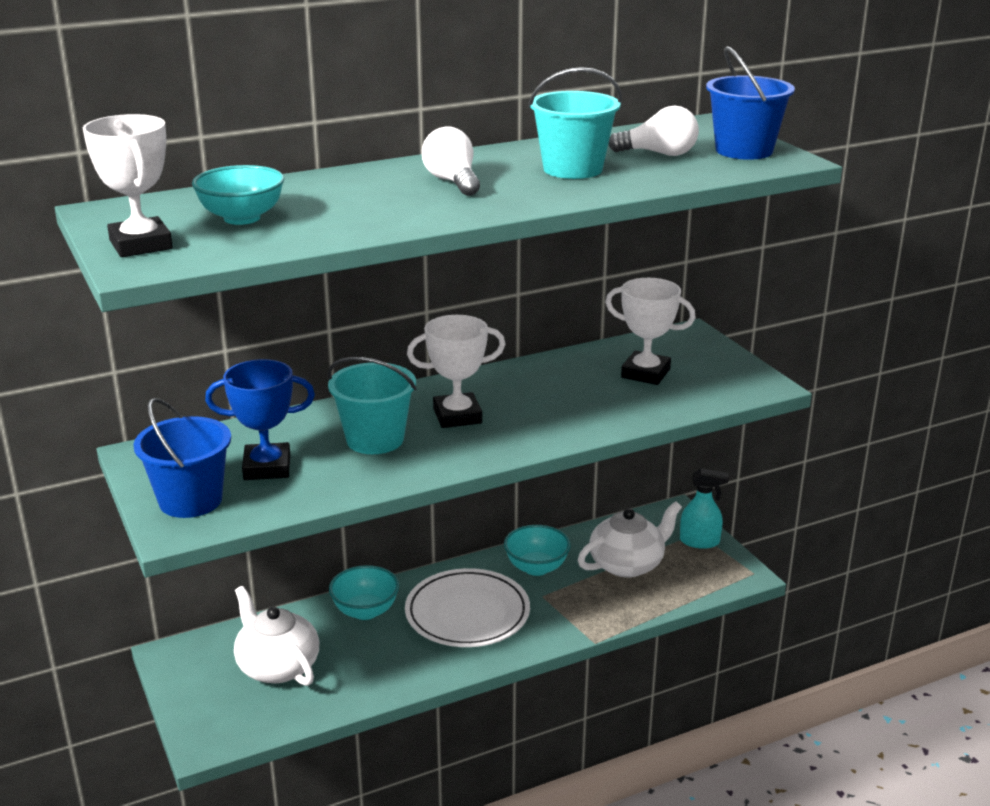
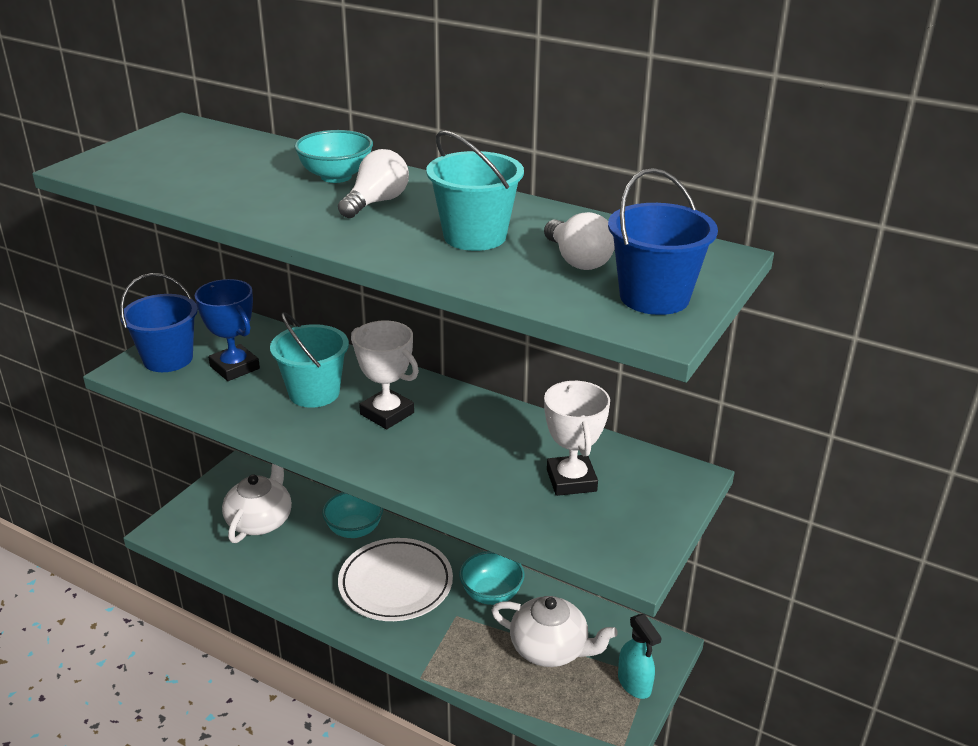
camera: 55 degrees right, 5 degrees up
white trophy [83,114,173,257] -> none
turquoise bowl [192,165,284,225] -> turquoise bowl moved to [295,130,373,183]

